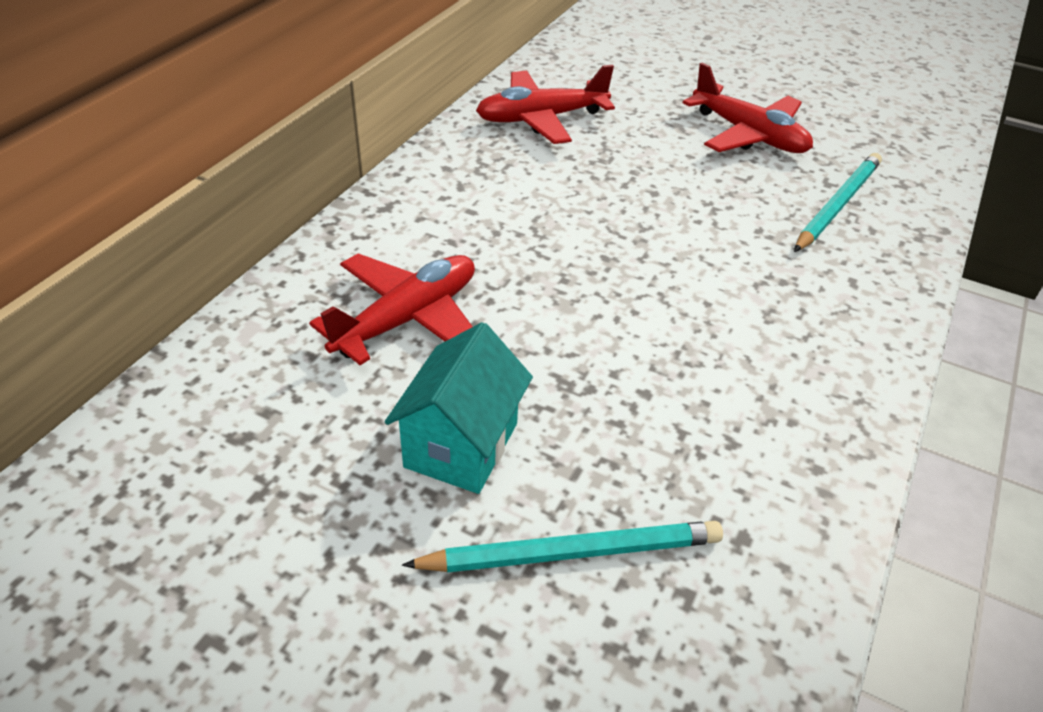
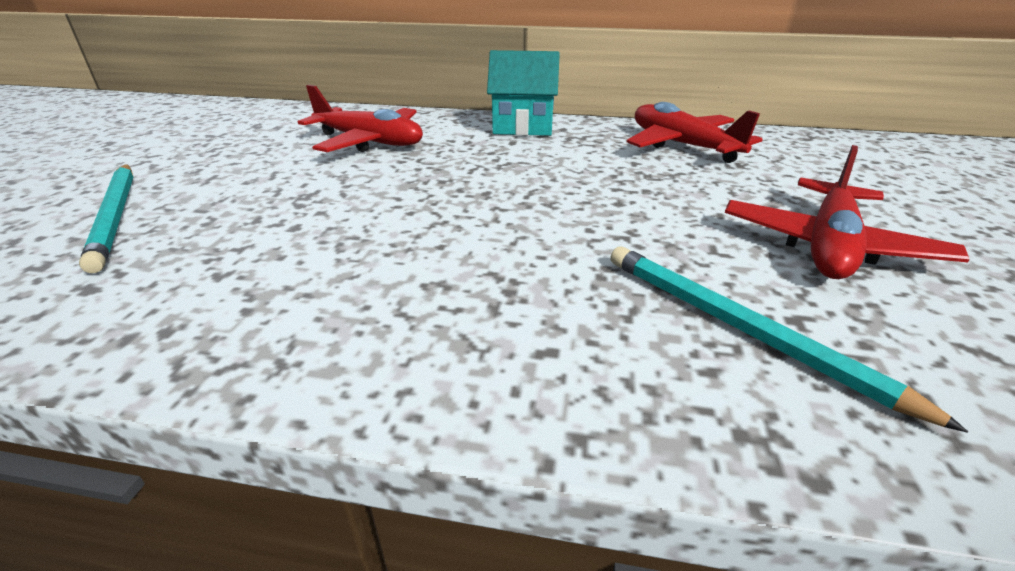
camera: 75 degrees right, 10 degrees down
turquoise house [385,322,533,494] -> turquoise house moved to [487,50,560,136]
turquoise pencil [794,153,882,252] -> turquoise pencil turned 150 degrees counterclockwise [610,246,968,433]

